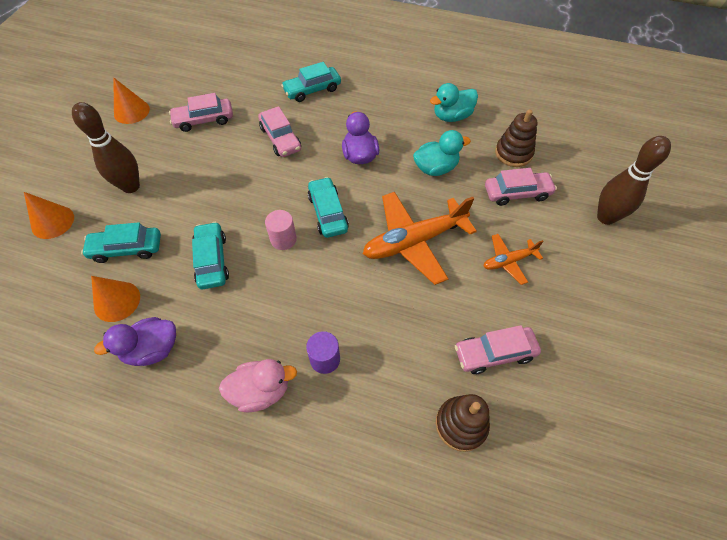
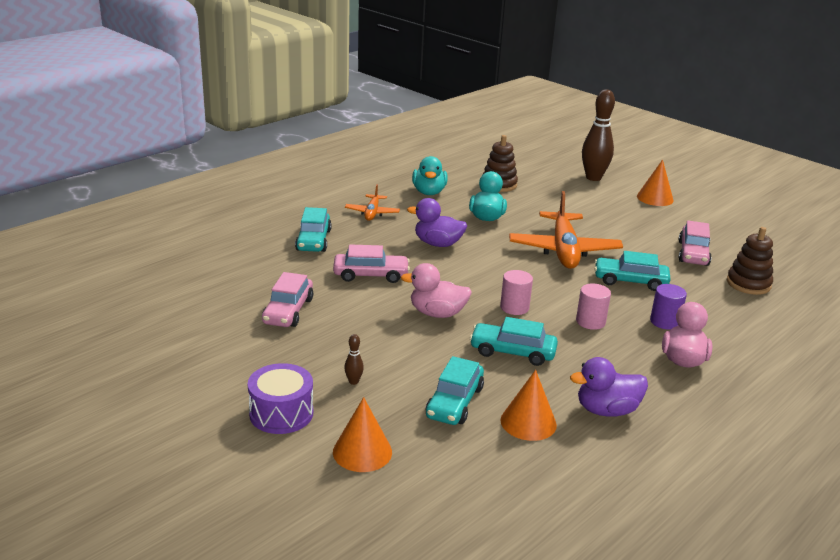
camera: 65 degrees left, 30 degrees down
brown bowling pin [72,102,140,193] -> brown bowling pin [344,334,364,385], size x0.40
purple duck [94,317,176,366] -> purple duck turned 75 degrees clockwise [570,357,648,417]
orange cone [113,77,150,124] -> orange cone moved to [637,159,674,206]
turquoise car [308,177,349,238] -> turquoise car moved to [595,251,671,291]
orange plane [483,234,544,285] -> orange plane moved to [345,184,400,221]
pink car [485,168,557,206] -> none
none -> purple drum [248,363,313,434]
none -> pink duck [401,263,472,318]
none -> pink cylinder [576,283,611,330]

